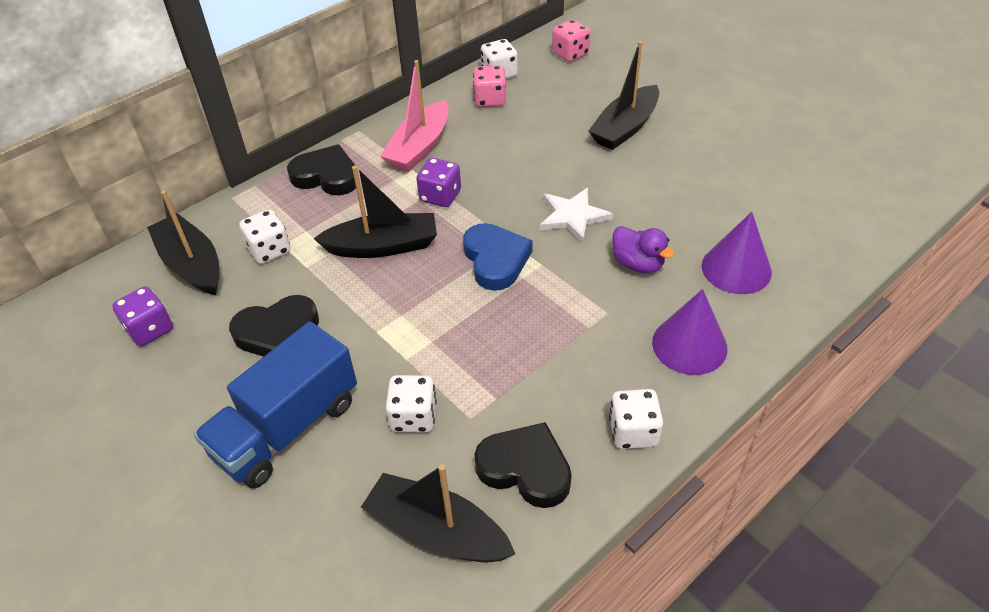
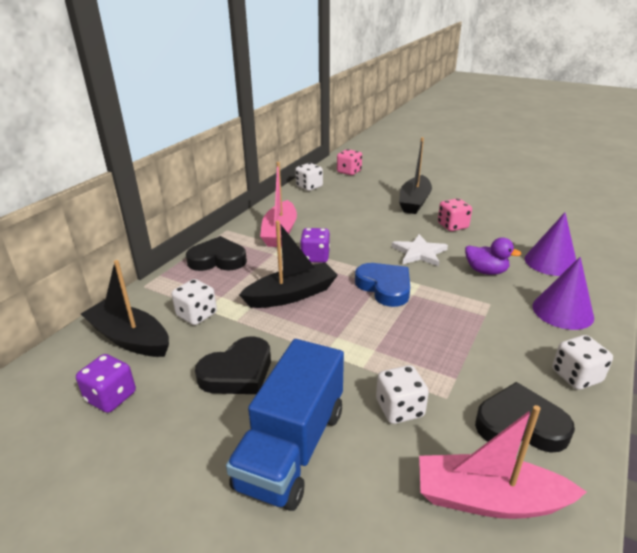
camera: 20 degrees left, 15 degrees down
black boat [361,464,515,563] -> pink boat [419,405,587,519]
pink dice [473,65,506,107] -> pink dice moved to [438,198,472,231]

